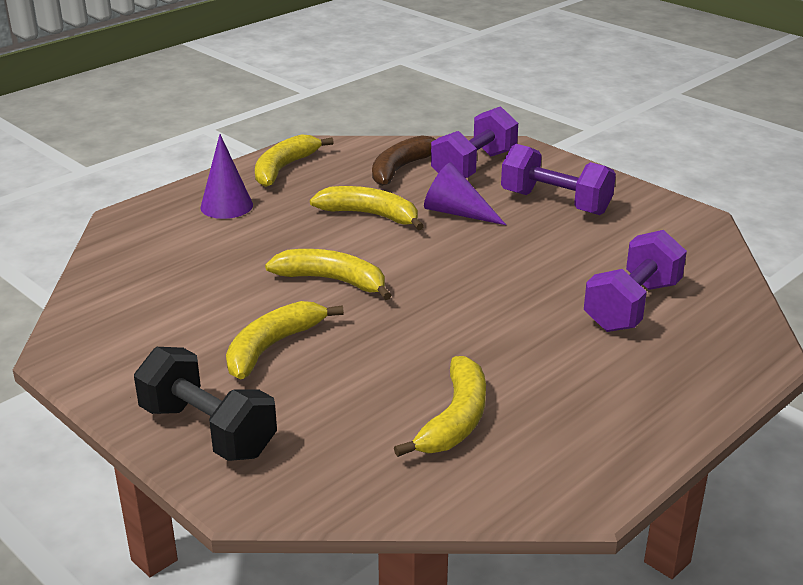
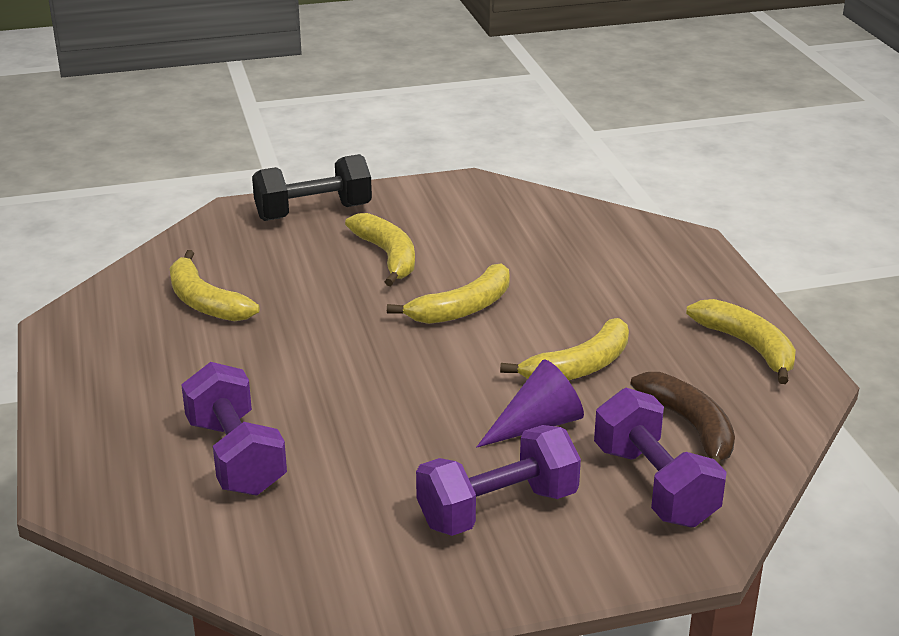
camera: 120 degrees right, 0 degrees up
purple cone [200,134,253,219] -> none

